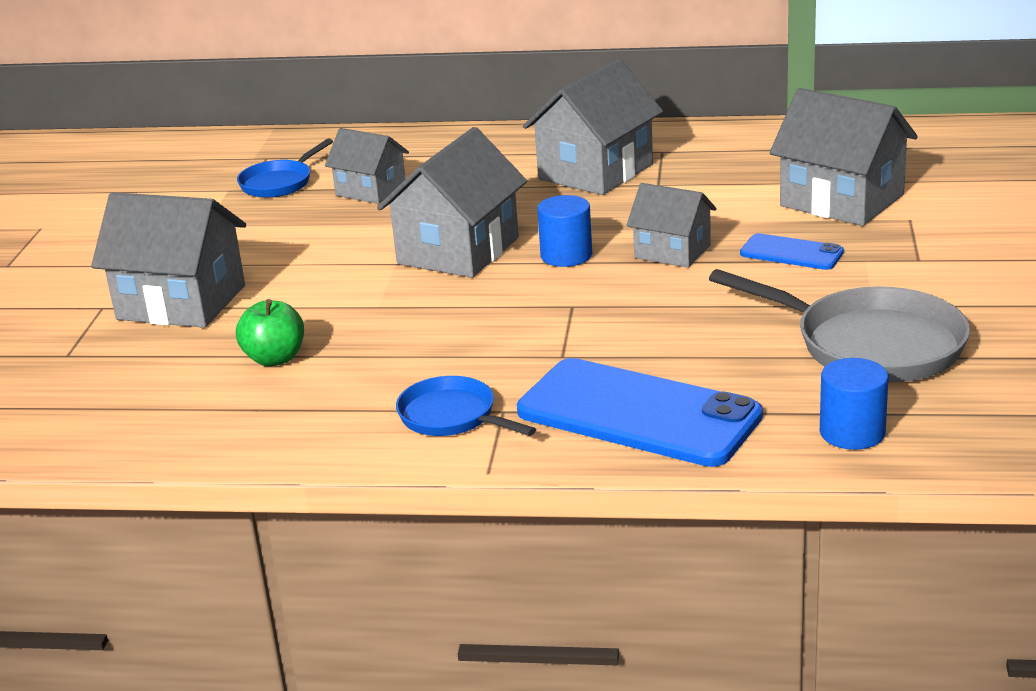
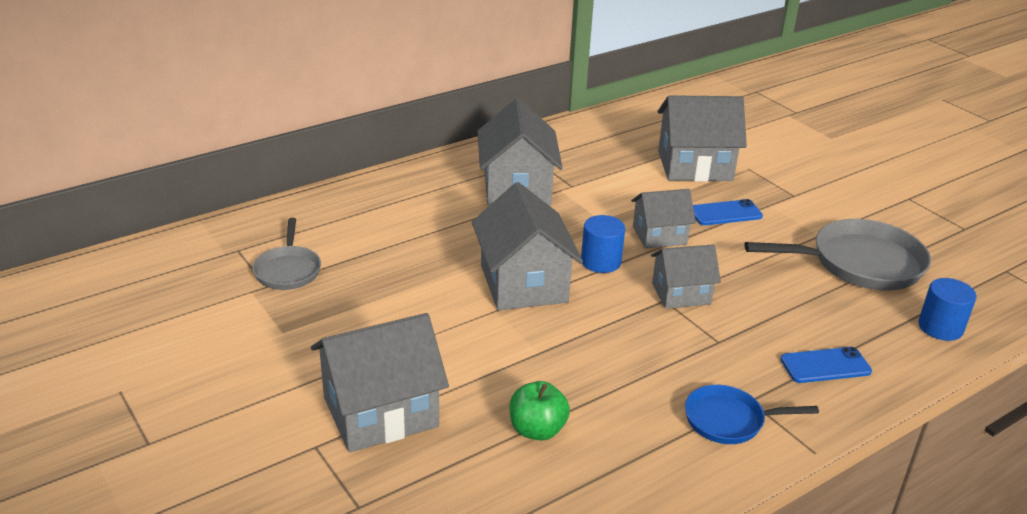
camera: 45 degrees left, 5 degrees up
blue pan [237,138,333,198] -> grey pan [253,218,321,290]
grey house [325,128,409,204] -> grey house moved to [651,244,721,309]
blue phone [517,358,763,467] -> blue phone [780,347,872,383], size x0.49

